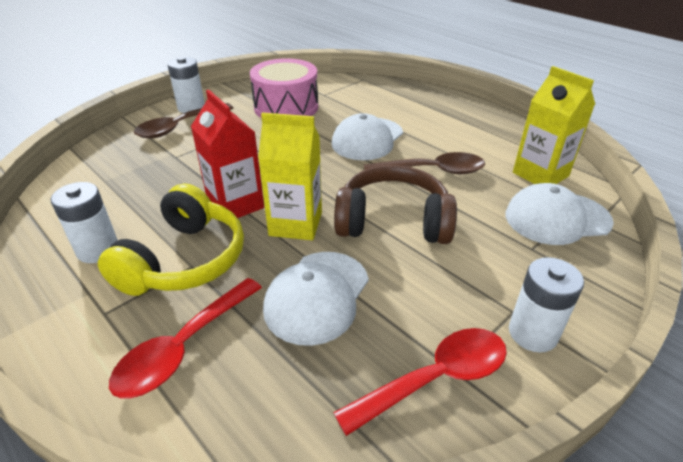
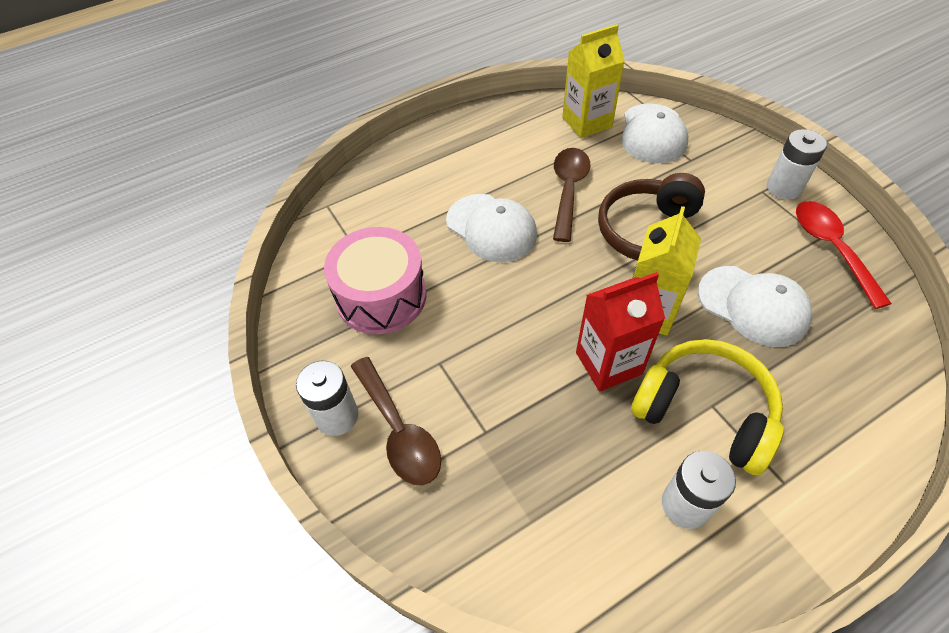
camera: 75 degrees left, 15 degrees up
red spoon [109,278,262,398] -> none

